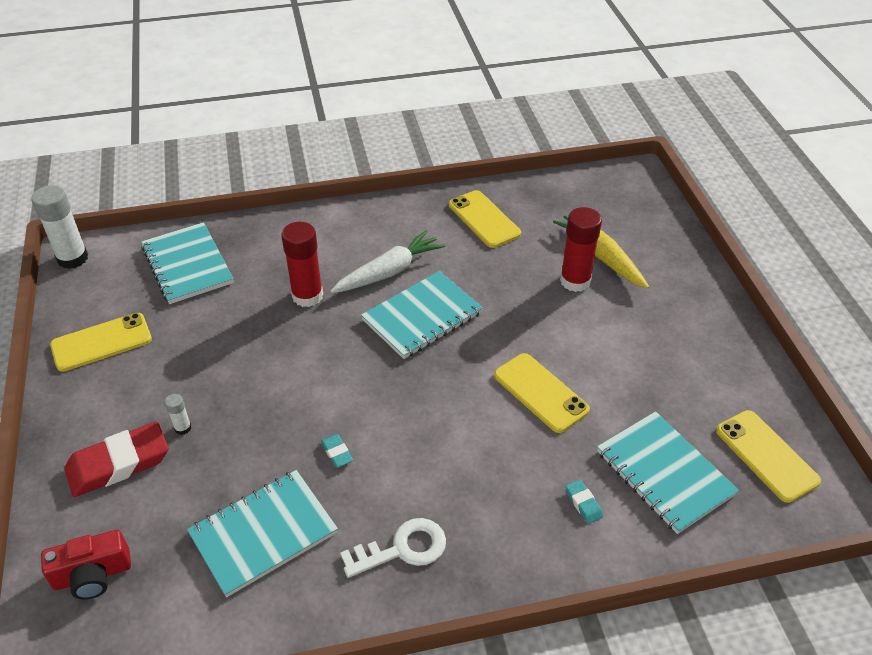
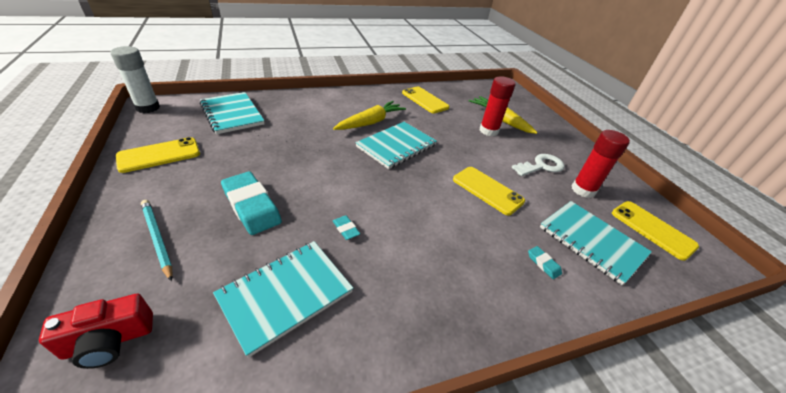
camera: 10 degrees left, 5 degrees down
red eraser [64,421,168,497] -> turquoise pencil [141,200,172,281]
white glue stick [165,394,191,435] -> none
red glue stick [281,222,323,307] -> red glue stick moved to [572,130,630,198]
white carrot [330,230,445,293] -> yellow carrot [333,101,406,130]
white key [340,518,446,578] -> white key moved to [511,154,564,176]
none -> turquoise eraser [221,171,282,235]

